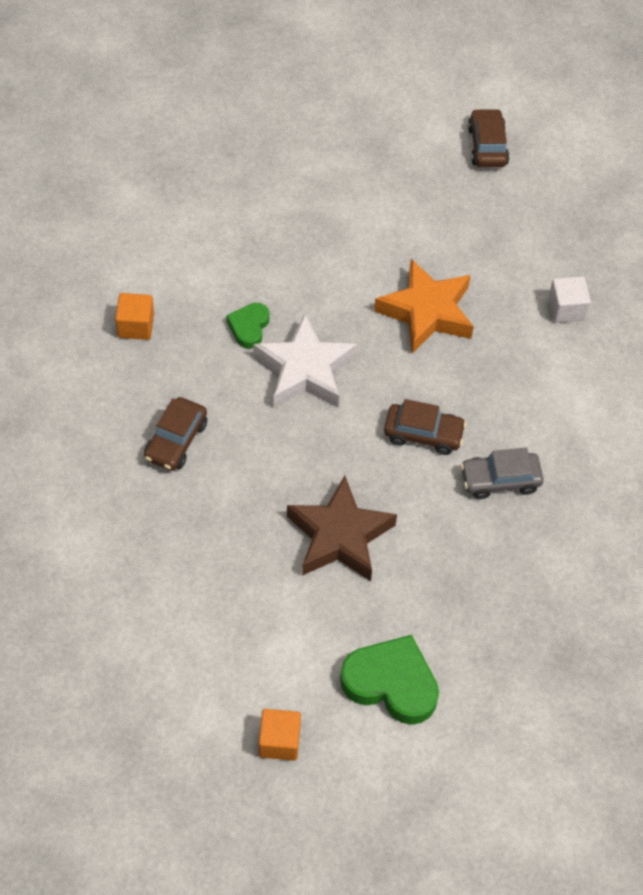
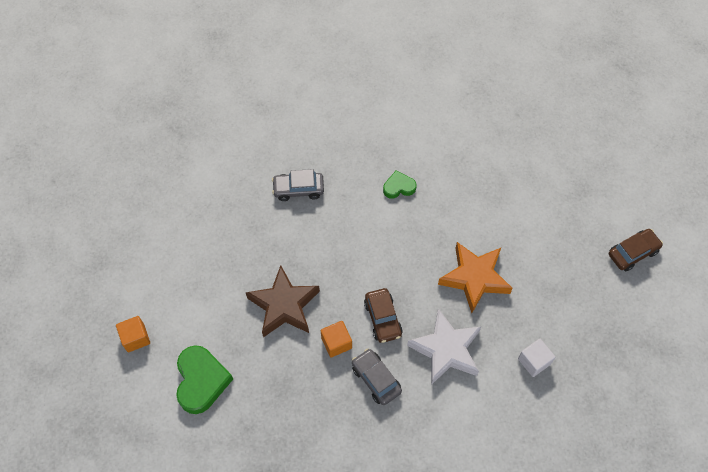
camera: 65 degrees right, 5 degrees up
orange cube [115,293,154,340] -> orange cube moved to [321,321,352,358]
brown car [144,397,207,471] -> grey car [272,169,324,201]
white star [253,314,357,408] -> white star moved to [407,308,481,385]

